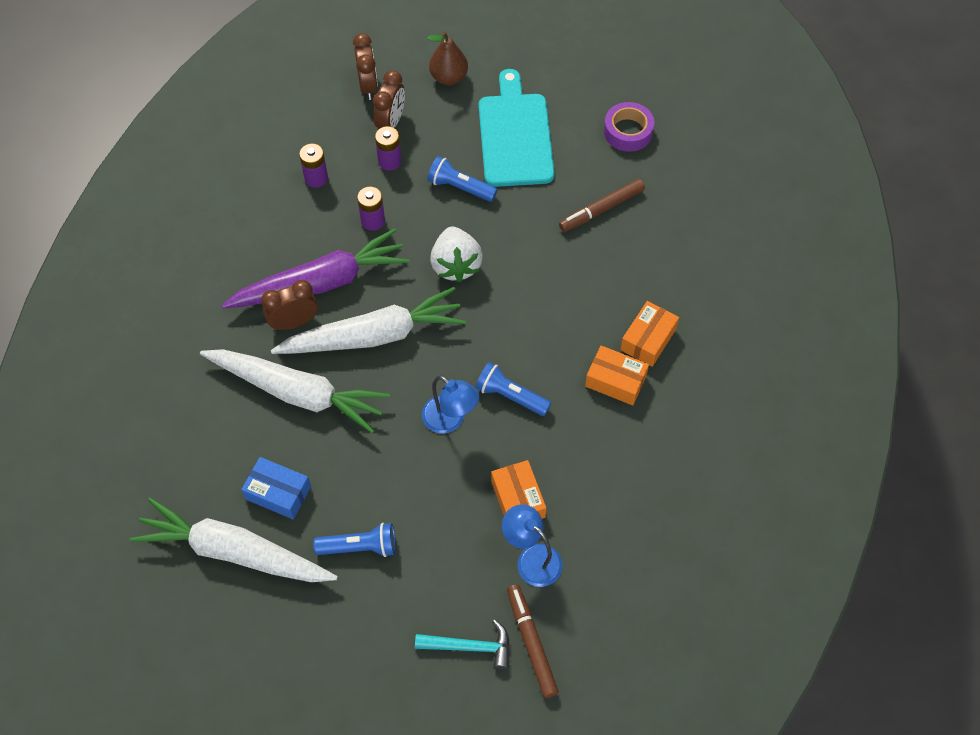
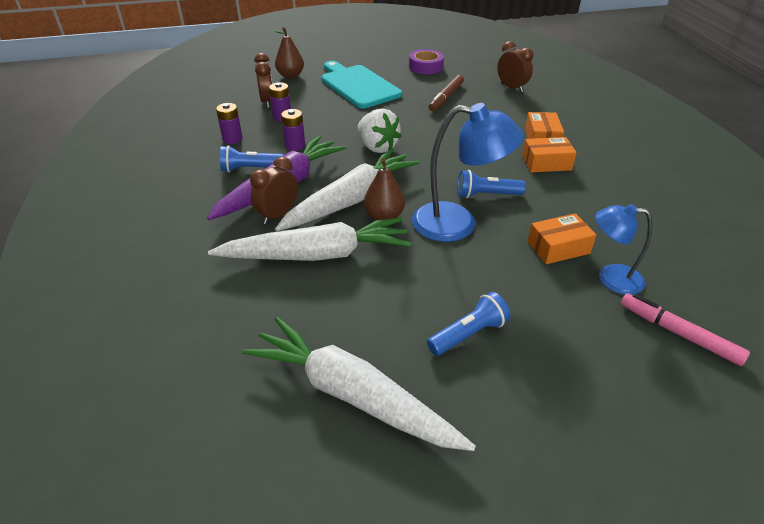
camera: 30 degrees left, 20 degrees down
white carrot [130,498,338,582] -> white carrot turned 45 degrees clockwise [242,317,476,451]
blue box [241,457,311,519] -> none
brown clock [353,33,378,100] -> brown clock moved to [497,41,533,92]
turquoise hammer [415,620,510,670] -> none
blue lamp [422,375,479,434] -> blue lamp [412,103,524,242], size x1.62
blue flashlight [427,156,497,202] -> blue flashlight moved to [220,145,284,172]
orange box [491,460,546,519] -> orange box turned 60 degrees counterclockwise [527,213,596,264]
brown marker [507,584,559,698] -> pink marker [621,293,750,366]
none -> brown pear [364,158,405,221]

